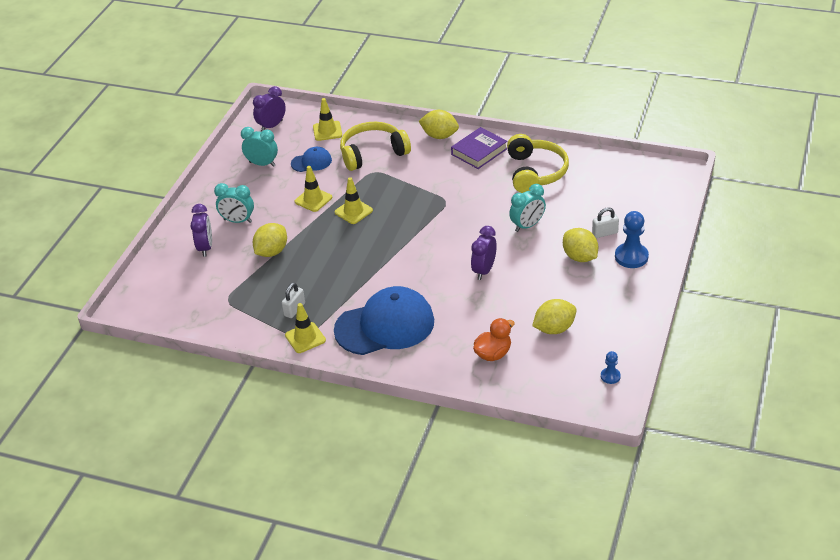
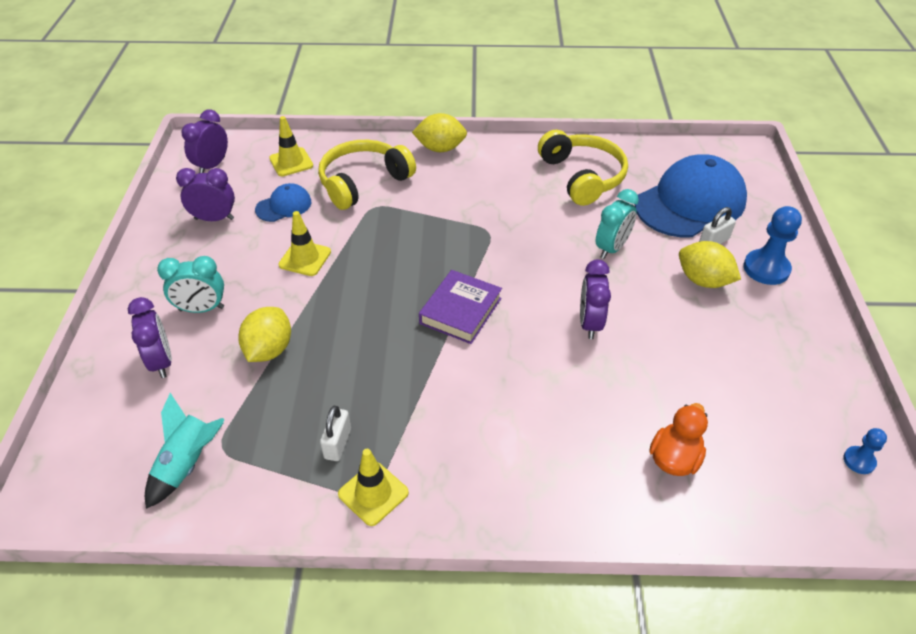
camera: 20 degrees left, 5 degrees up
turquoise clock [241,127,278,167] -> purple clock [176,168,235,221]
yellow traffic cone [334,177,373,224] -> none
blue cap [334,286,434,355] -> blue cap moved to [634,154,747,237]
purple book [451,127,508,169] -> purple book moved to [419,270,502,344]
yellow lemon [532,299,577,334] -> none
none -> turquoise rocket [145,393,225,509]

